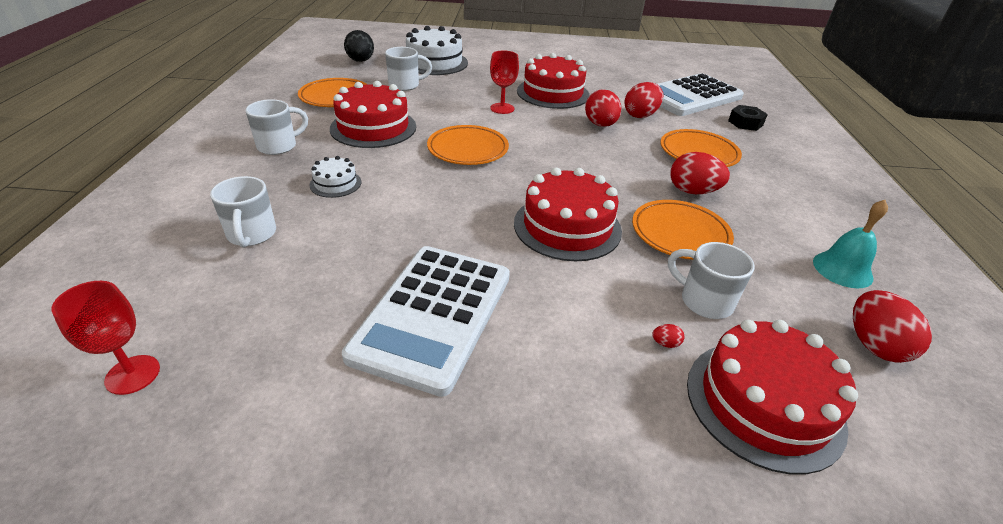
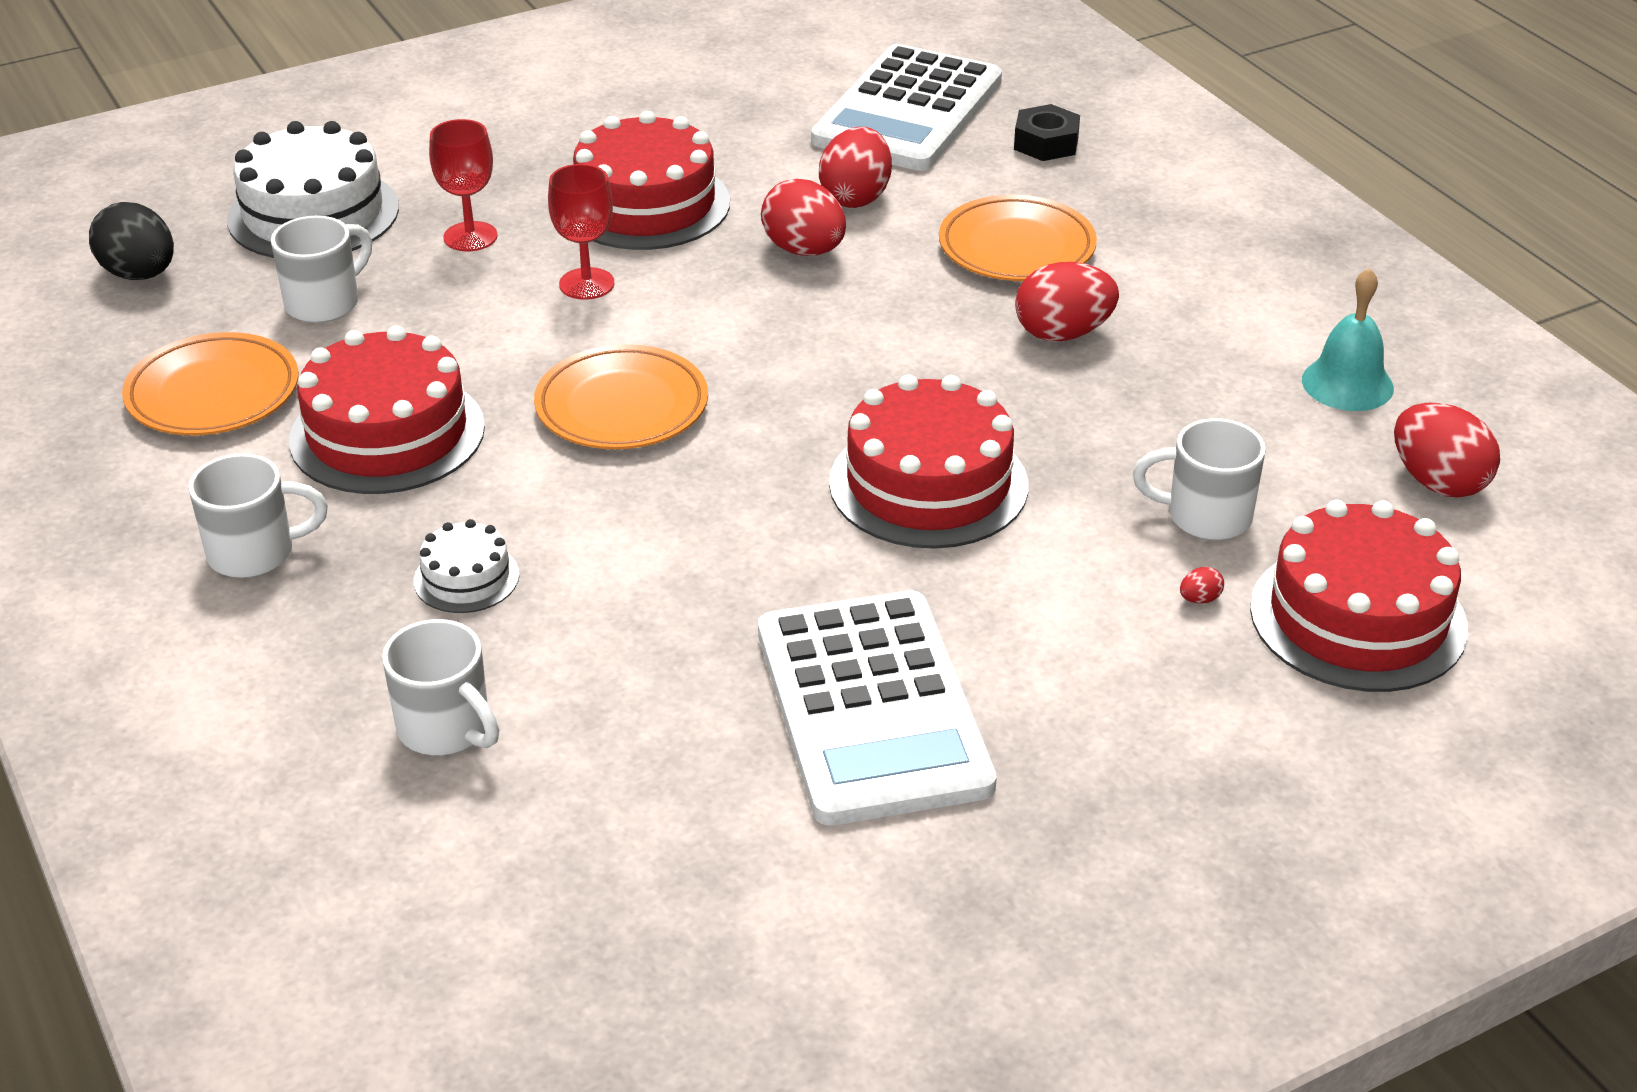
camera: 30 degrees left, 0 degrees up
red goblet [51,281,160,395] -> red goblet moved to [429,119,497,251]
white mug [246,99,308,155] -> white mug turned 60 degrees clockwise [188,453,328,578]
orange plate [632,200,734,260] -> none

